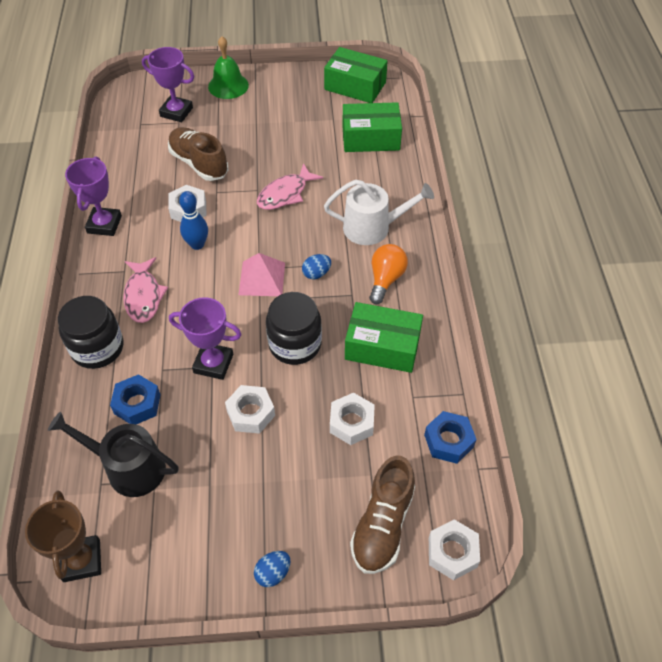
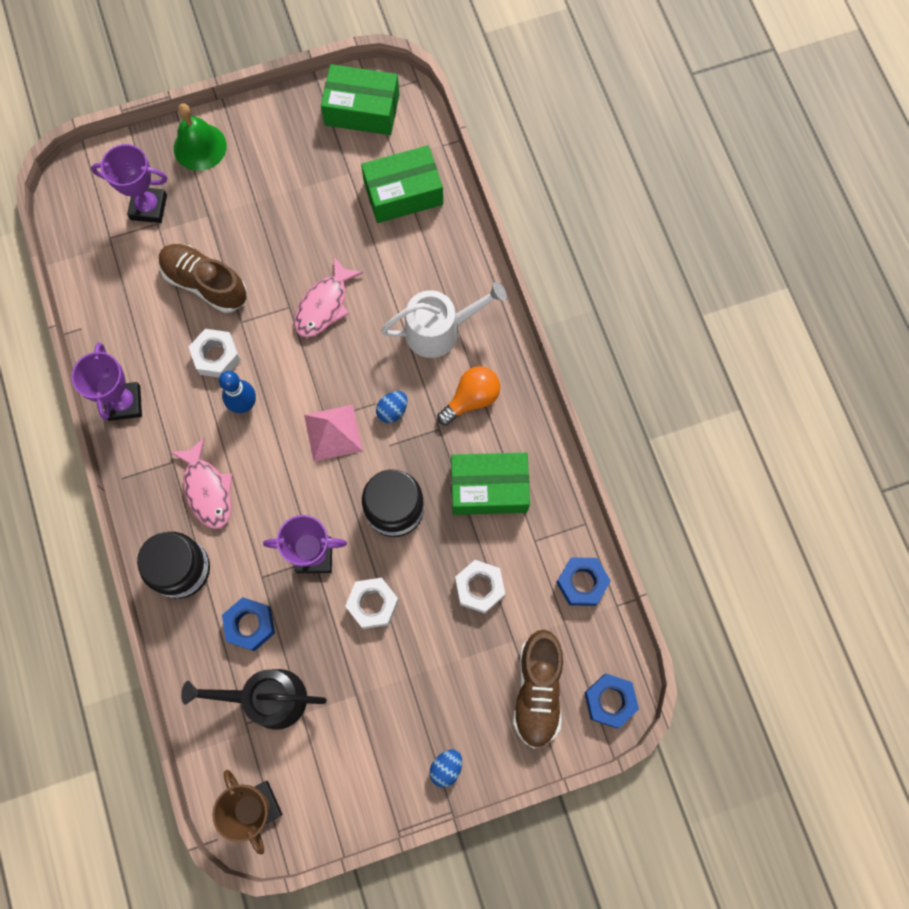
camera: 15 degrees left, 20 degrees up
orange light bulb [369,244,408,304] -> orange light bulb turned 45 degrees clockwise [437,366,500,426]
white nut [429,519,480,580] -> blue nut [584,674,639,728]

